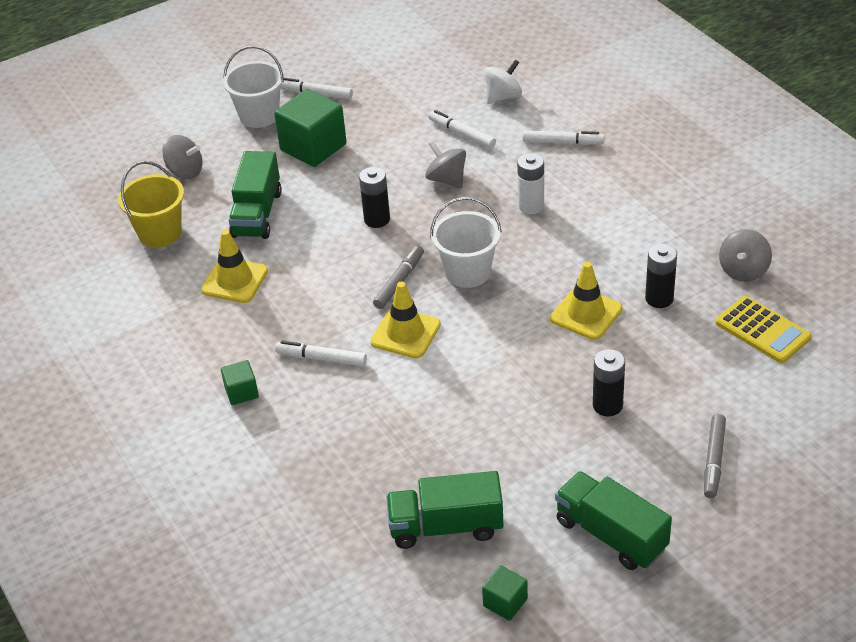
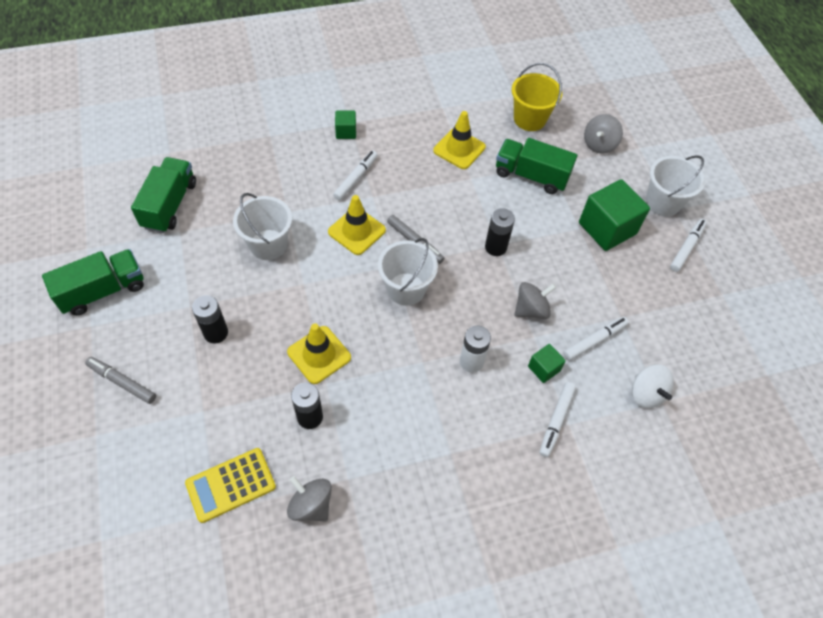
camera: 100 degrees right, 15 degrees up
green cube [482,565,528,621] -> green cube moved to [528,344,566,383]
none -> white bucket [233,193,292,260]

